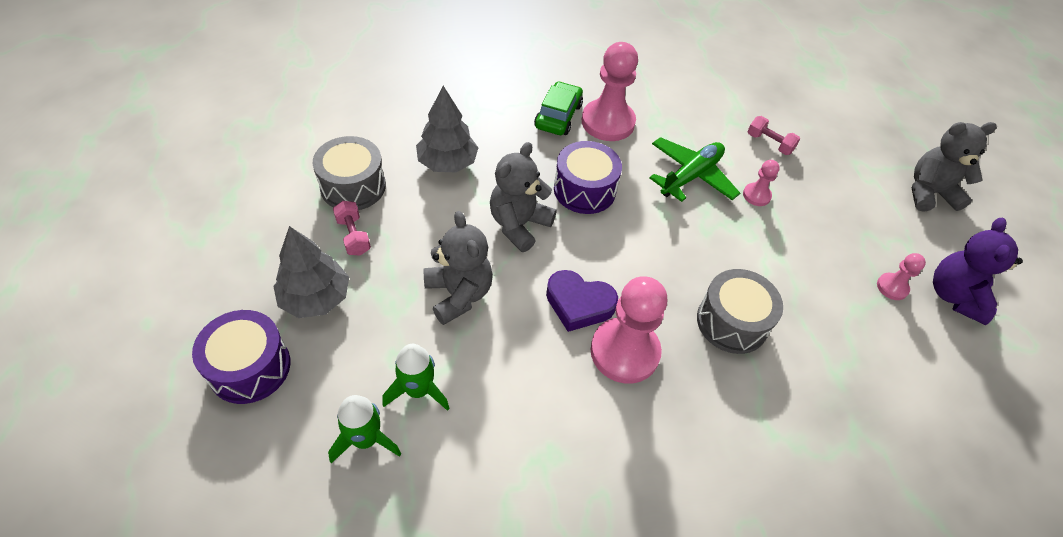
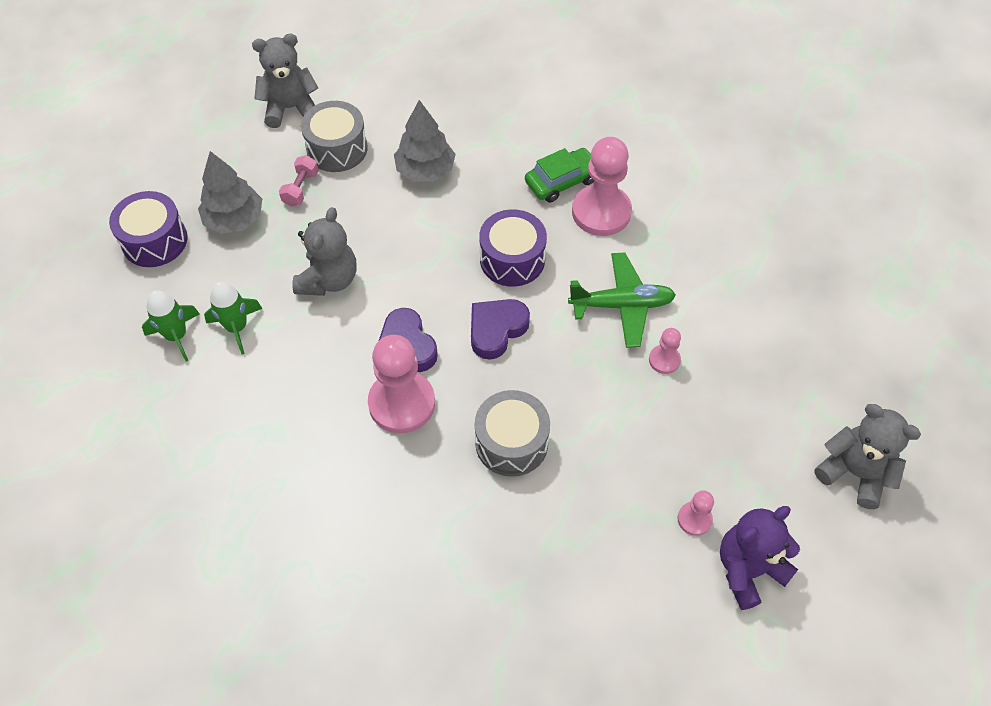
camera: 45 degrees right, 5 degrees up
grey teddy bear [490,142,556,252] -> grey teddy bear moved to [252,34,318,128]
pink dumbbell [747,116,800,155] -> none
none -> purple heart [471,299,530,360]

